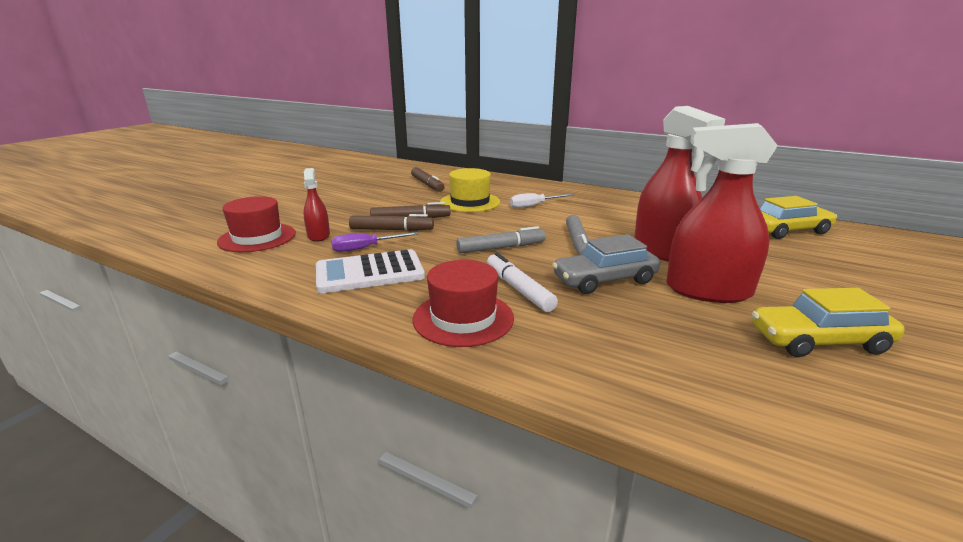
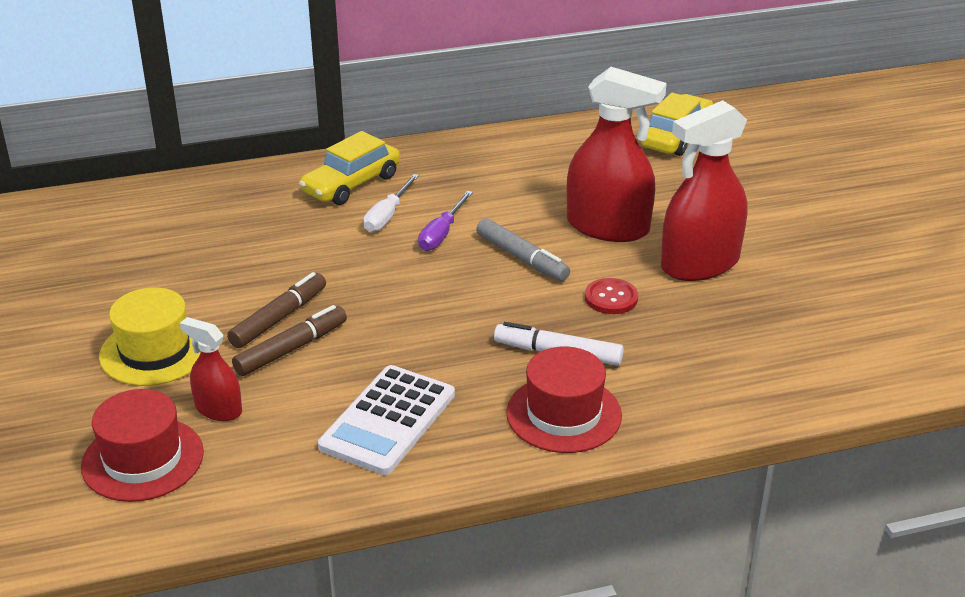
camera: 45 degrees left, 10 degrees up
purple screwdriver [331,232,419,252] -> purple screwdriver moved to [418,191,473,251]
brown marker [411,167,445,192] -> none
yellow hat [440,168,500,212] -> yellow hat moved to [99,287,201,386]
grey marker [456,226,546,253] -> none
grey car [552,234,660,294] -> red button [585,278,638,314]
yellow car [751,288,905,357] -> yellow car moved to [299,131,400,205]

